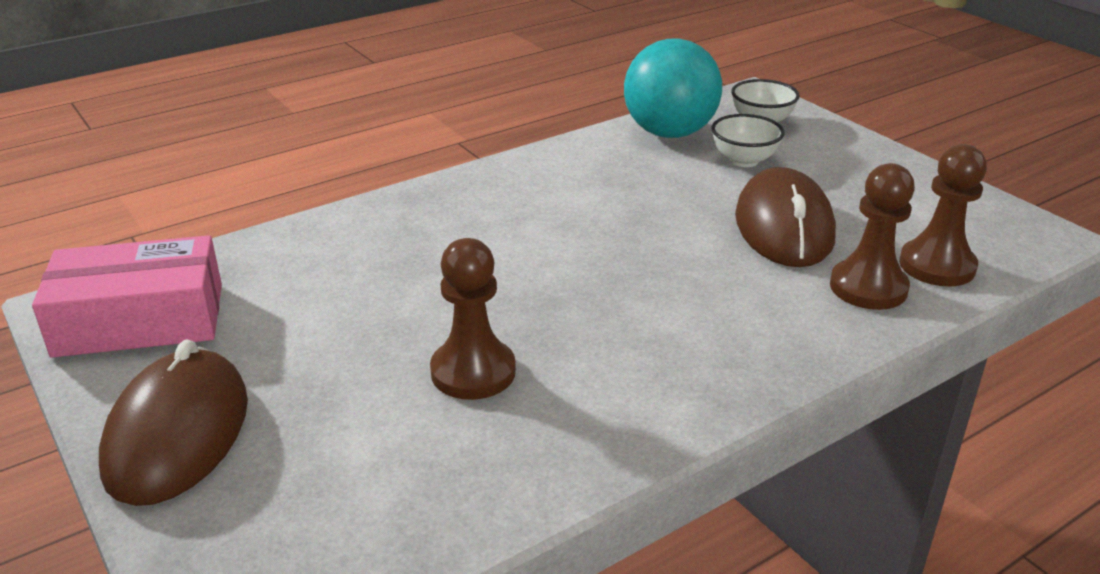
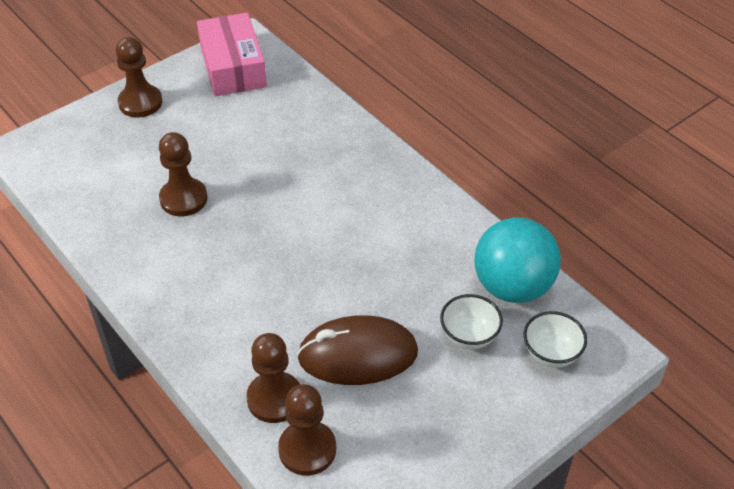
camera: 85 degrees right, 15 degrees up
brown mouse [99,339,248,506] -> brown pawn [115,37,162,118]

